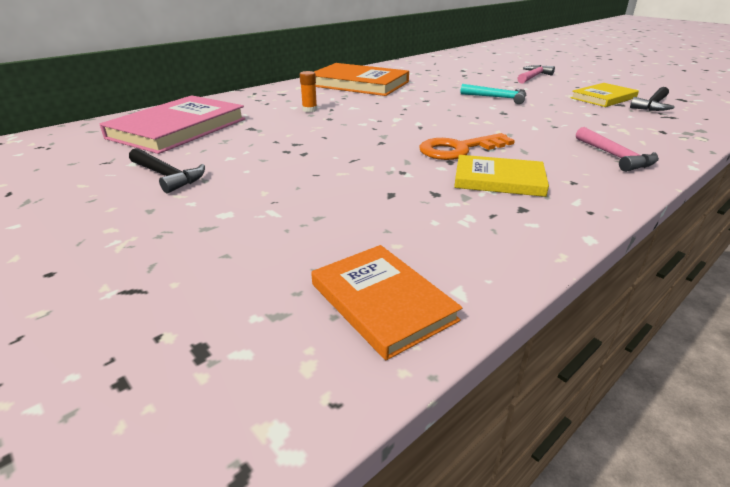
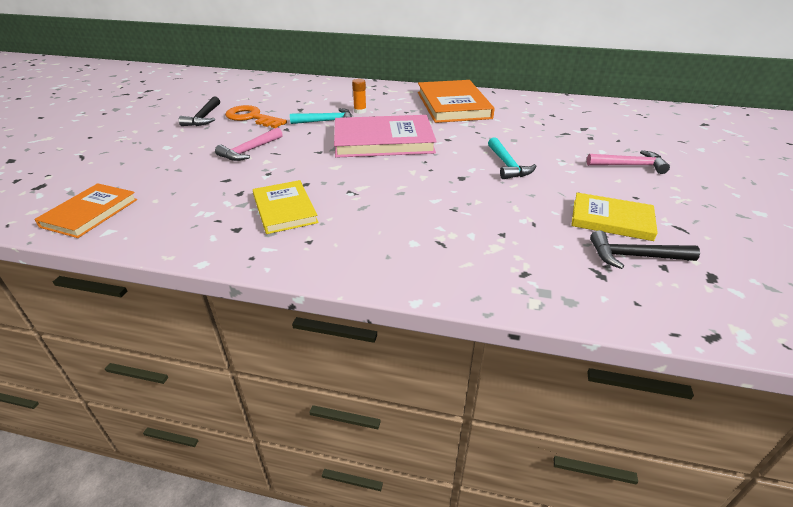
camera: 55 degrees right, 5 degrees up
pink book [100,95,245,154] -> pink book moved to [334,115,437,158]
orange key [419,133,515,160] -> orange key moved to [225,105,287,128]
pink hammer [576,127,659,172] -> pink hammer moved to [215,128,283,161]
none -> turquoise hammer [290,108,352,124]

